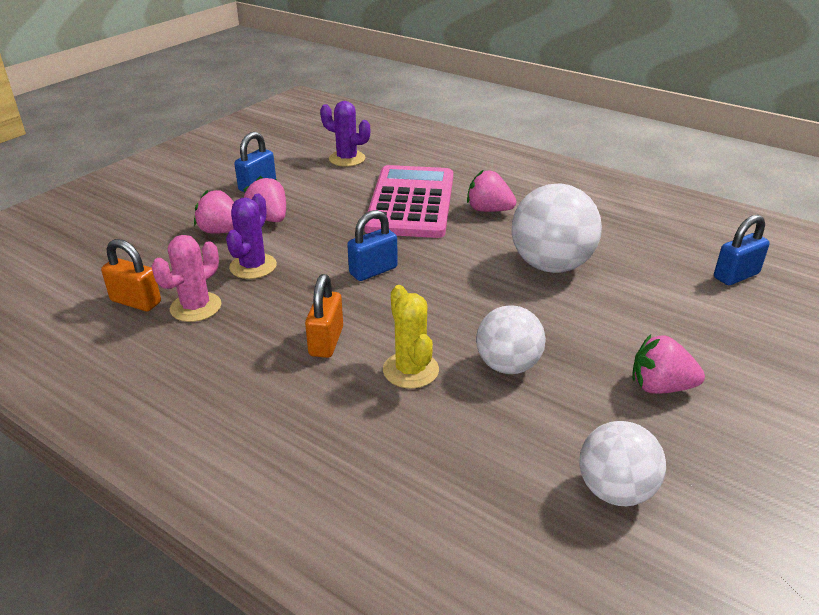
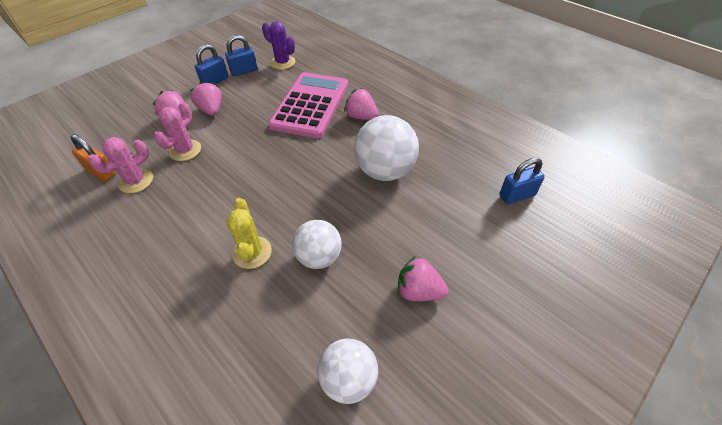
camera: 10 degrees right, 15 degrees up
purple cactus [226,194,277,279] -> pink cactus [154,102,201,161]
orange padlock [305,274,343,358] -> none
blue padlock [347,210,398,281] -> blue padlock moved to [225,35,257,76]

